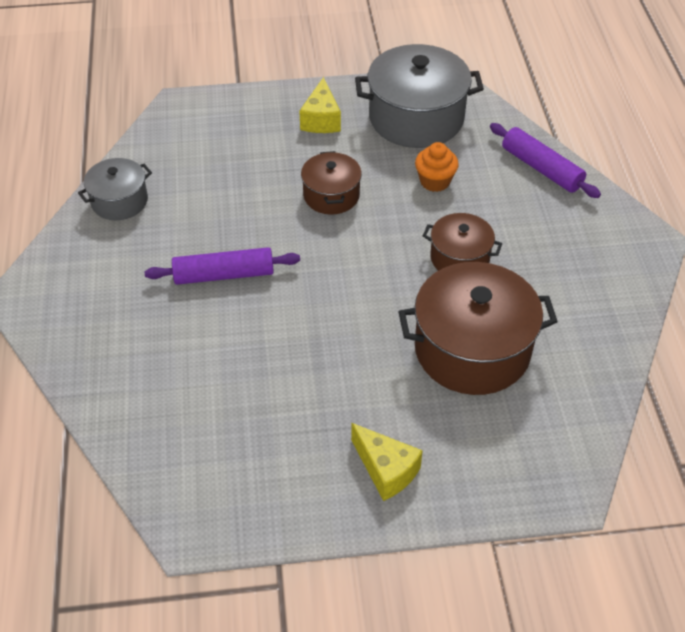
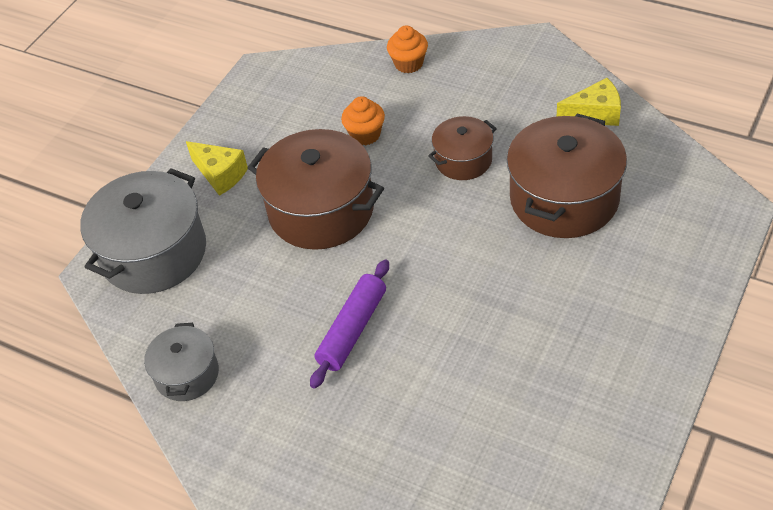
camera: 50 degrees left, 0 degrees up
brown pot [301,151,362,214] -> brown pot [248,129,384,250], size x1.81
yellow cheese [351,423,423,501] -> yellow cheese moved to [557,78,621,126]
grey pot [355,44,484,148] -> grey pot moved to [80,168,206,294]
purple rolling pin [490,123,601,198] -> orange cupcake [387,26,428,73]

